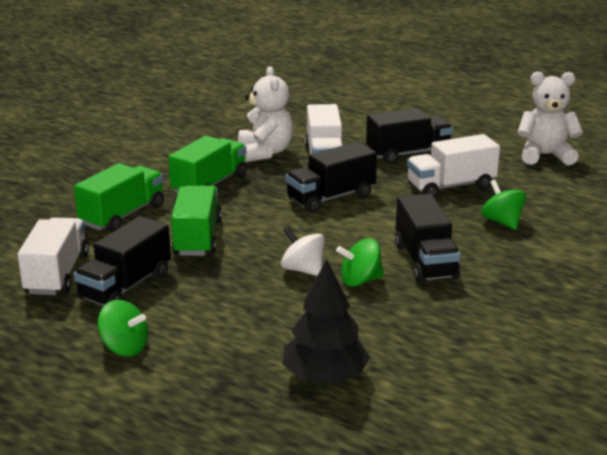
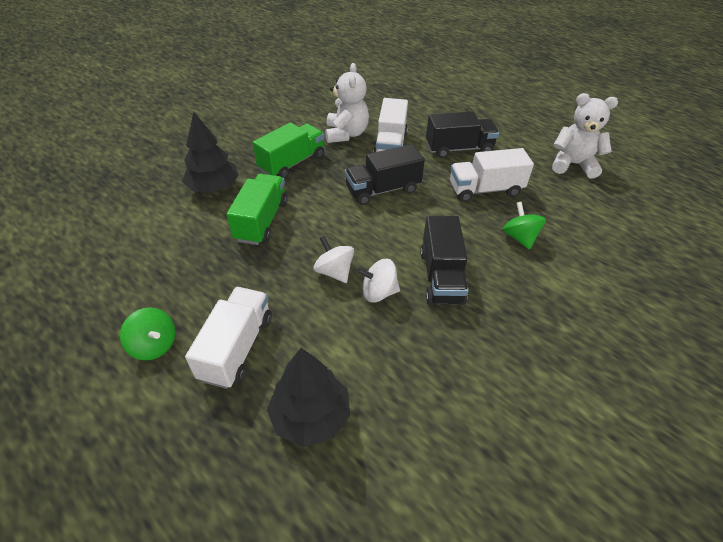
camera: 10 degrees right, 20 degrees up
white truck [17,217,89,295] -> white truck moved to [185,287,272,389]
black truck [73,216,171,306] -> none
green truck [74,163,164,232] -> black tree [182,112,239,193]
green spinning top [336,238,384,287] -> white spinning top [357,259,400,302]

